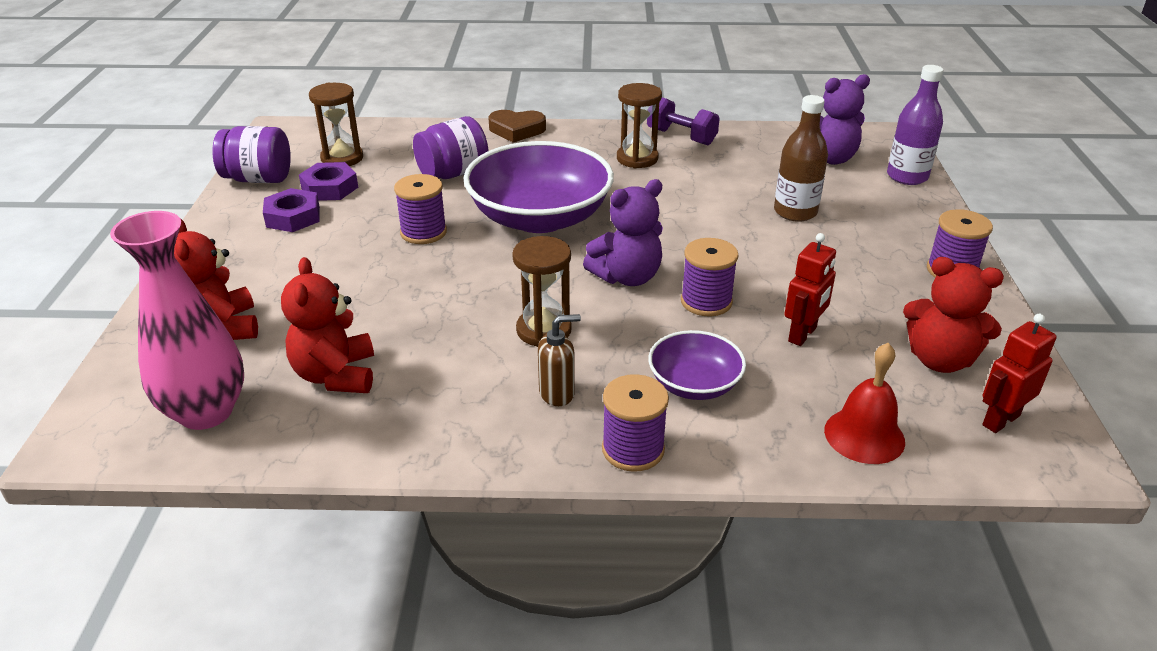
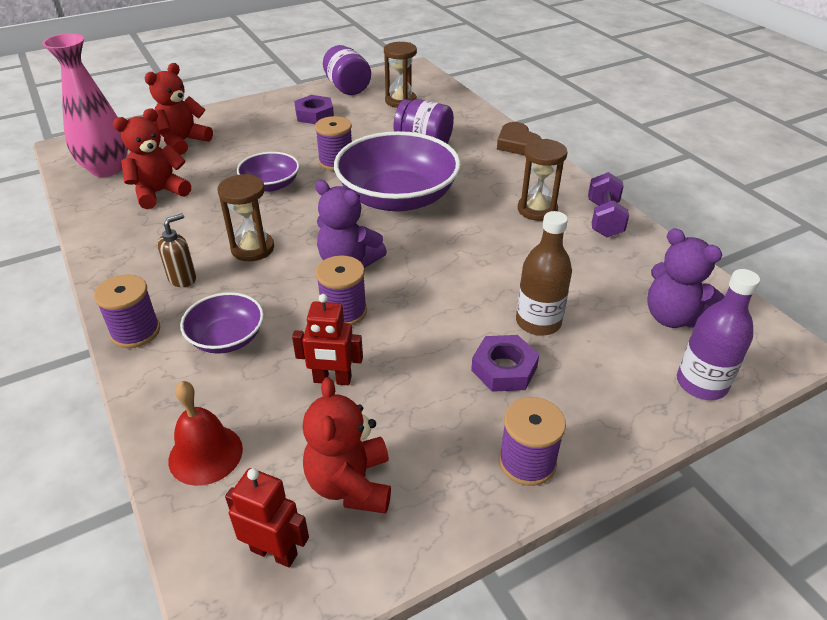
camera: 60 degrees right, 5 degrees up
purple nut [299,162,358,201] -> purple nut moved to [471,335,539,392]
brown soap dispenser [538,314,581,406] -> brown soap dispenser turned 90 degrees counterclockwise [157,213,196,287]
none -> purple bowl [237,152,299,192]

